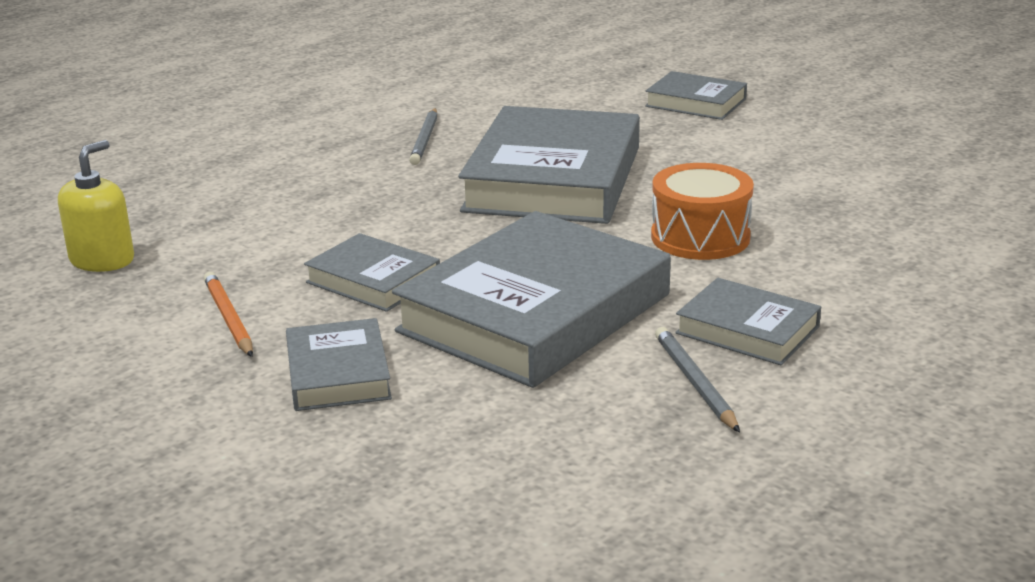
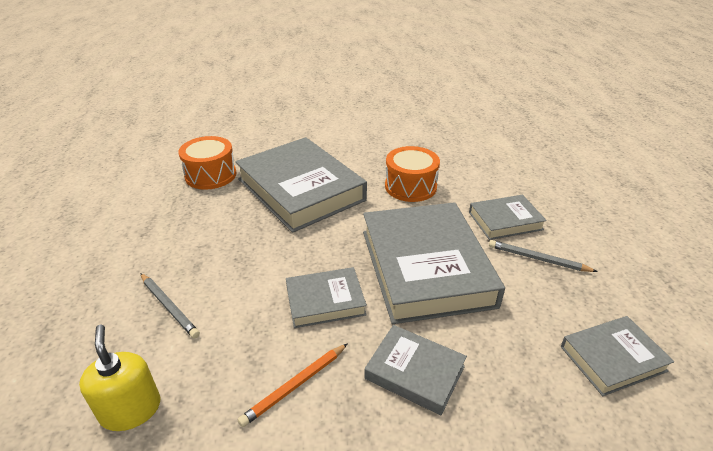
camera: 50 degrees left, 10 degrees up
orange pencil [204,272,253,357] -> orange pencil turned 60 degrees counterclockwise [238,343,348,427]
grey pencil [409,108,438,165] -> grey pencil moved to [140,273,200,338]
grey book [645,71,747,120] -> grey book moved to [561,316,674,396]
none -> orange drum [178,136,236,190]

